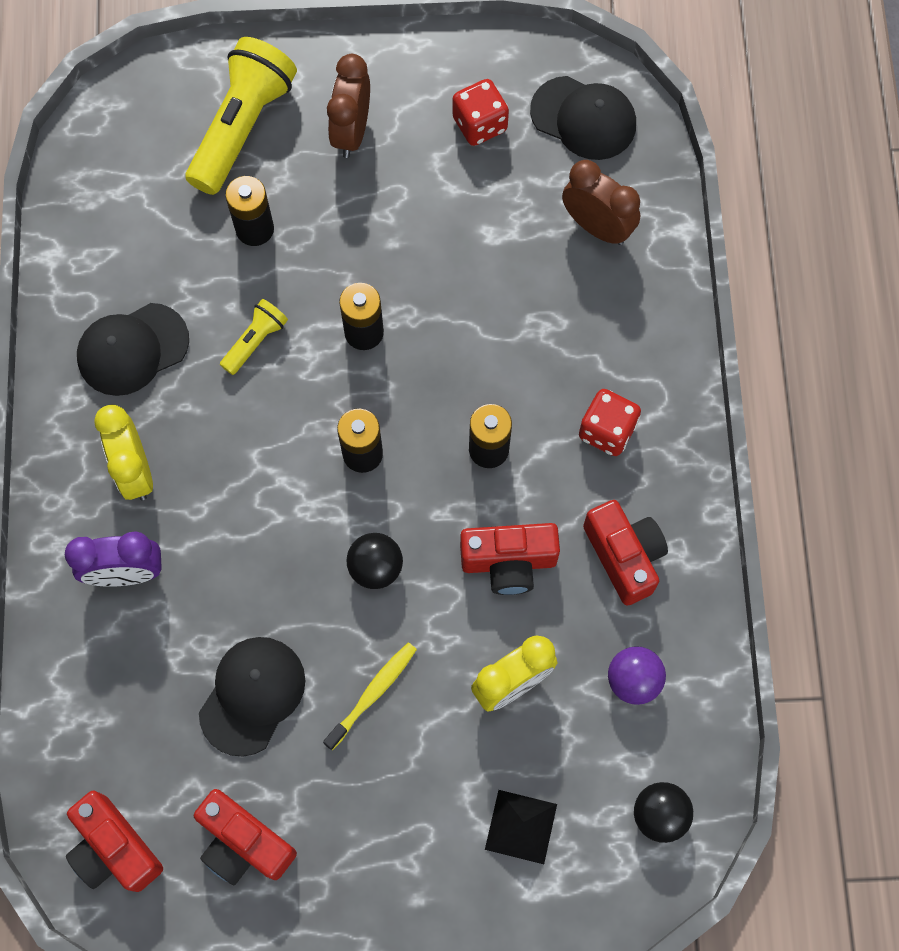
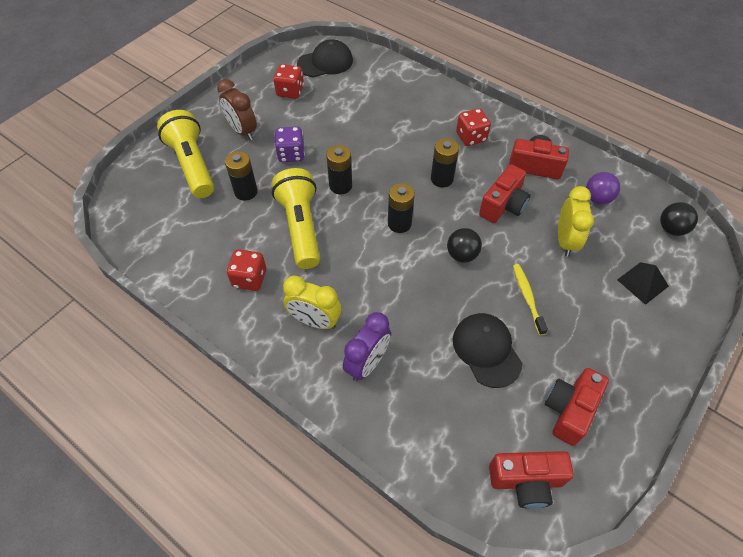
camera: 50 degrees left, 15 degrees down
black cap [77,303,189,396] -> red dice [227,249,266,291]
red camera [194,789,297,885] -> red camera turned 135 degrees clockwise [545,368,609,446]
yellow flashlight [220,299,288,375] -> yellow flashlight [272,168,320,269], size x2.02
brown clock [562,160,640,245] -> none
none -> purple dice [275,126,305,162]

